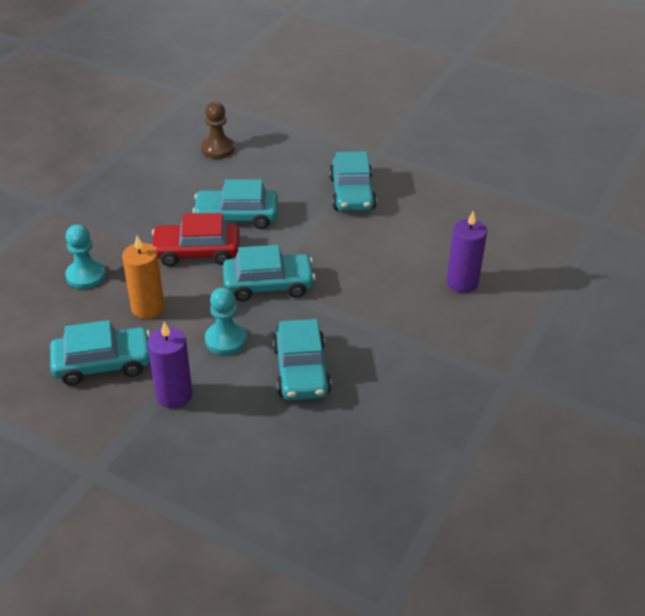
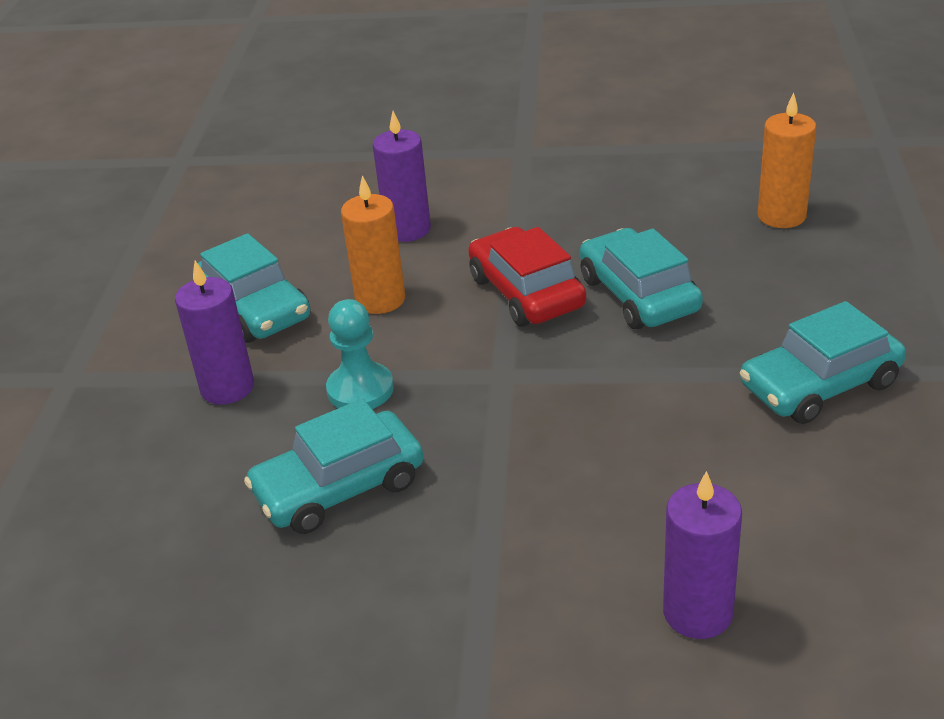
camera: 70 degrees right, 5 degrees down
turquoise pawn [65,224,106,289] -> purple candle [372,111,431,242]
brown pawn [201,102,235,159] -> orange candle [758,92,816,228]
turquoise car [223,245,316,301] -> none

